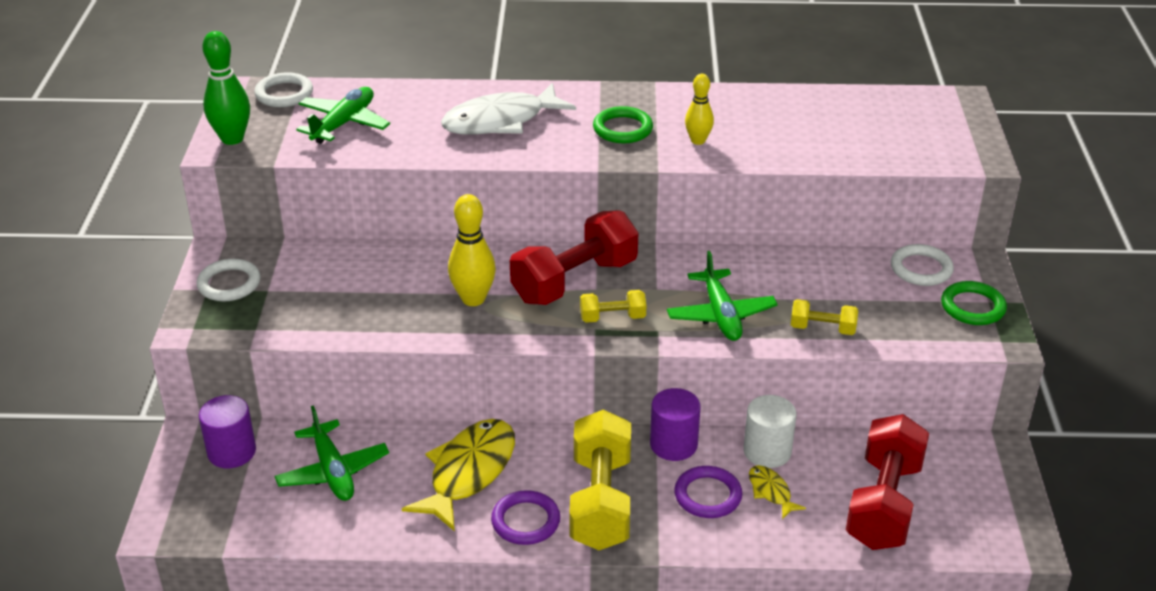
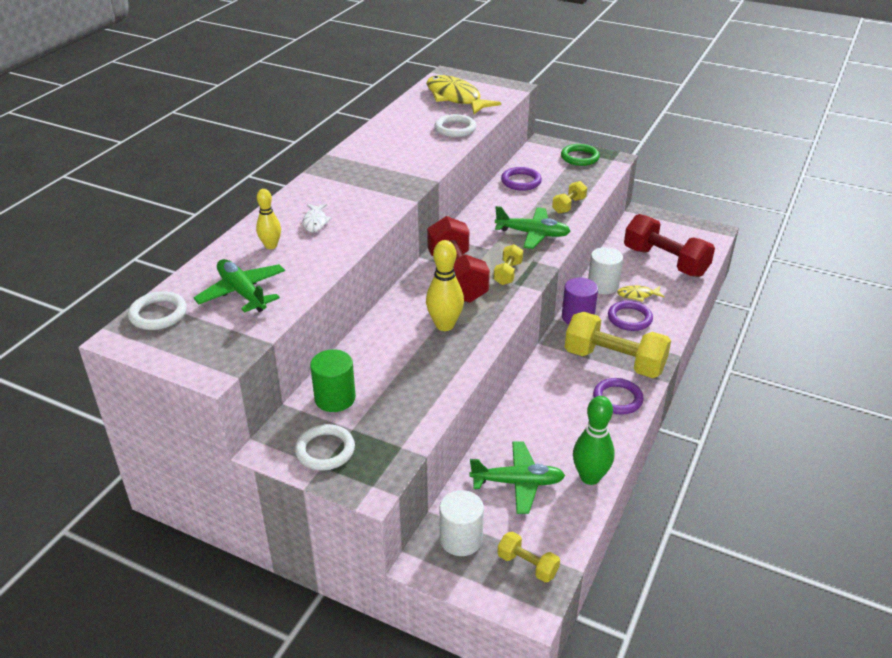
camera: 65 degrees left, 0 degrees up
purple cylinder [199,395,256,468] -> white cylinder [440,490,484,556]
green bowling pin [202,31,250,145] -> green bowling pin moved to [573,396,615,485]
yellow fish [402,419,515,531] -> yellow fish moved to [426,75,501,114]
white fish [441,83,576,135] -> white fish [303,204,332,232], size x0.47
green ring [593,106,653,143] -> none
yellow bowling pin [685,74,714,145] -> yellow bowling pin moved to [256,189,281,249]
white ring [891,244,954,286] -> white ring moved to [434,114,476,137]
none -> green cylinder [310,349,356,412]
none -> yellow dumbbell [498,531,560,583]
none -> purple ring [501,167,542,191]

